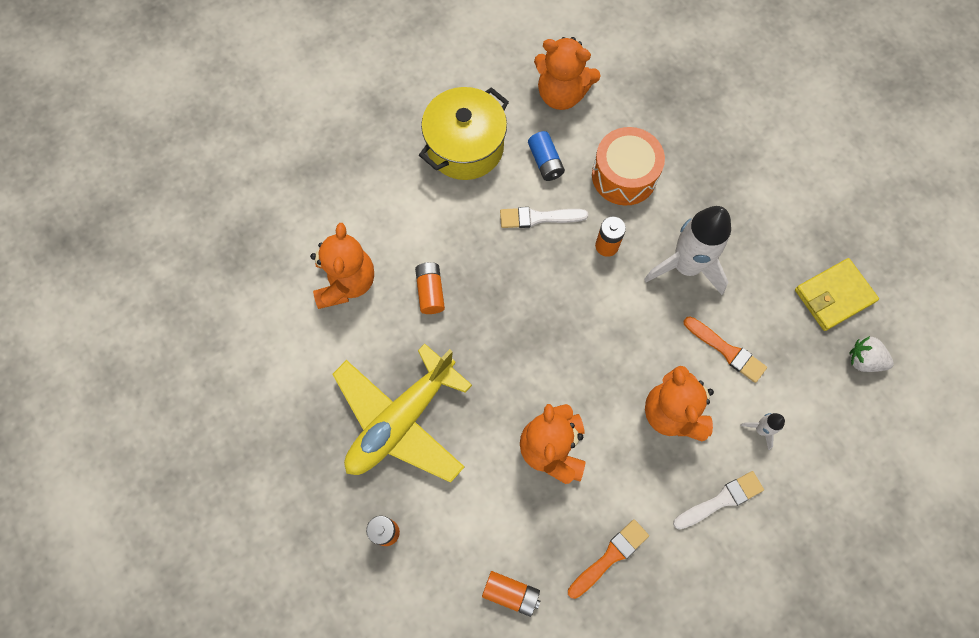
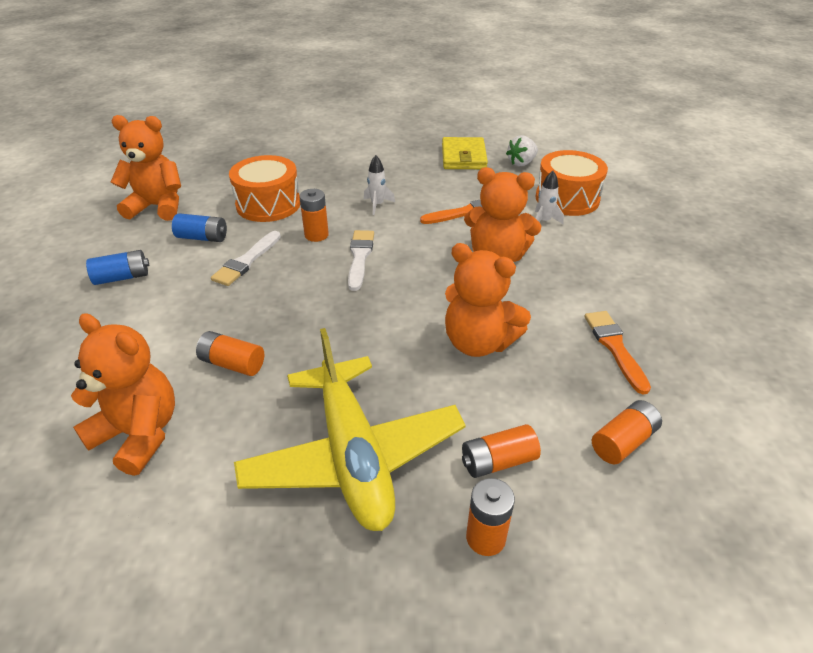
camera: 60 degrees left, 30 degrees down
yellow pot [419,87,509,180] -> blue battery [86,250,149,285]
orange teddy bear [534,37,601,110] -> orange teddy bear turned 135 degrees counterclockwise [111,115,181,221]
white rocket [644,206,731,295] -> white rocket [364,155,395,215], size x0.44
white brush [673,471,764,530] -> white brush moved to [348,230,374,291]
none -> orange battery [462,424,541,478]
none -> orange drum [535,150,608,216]

